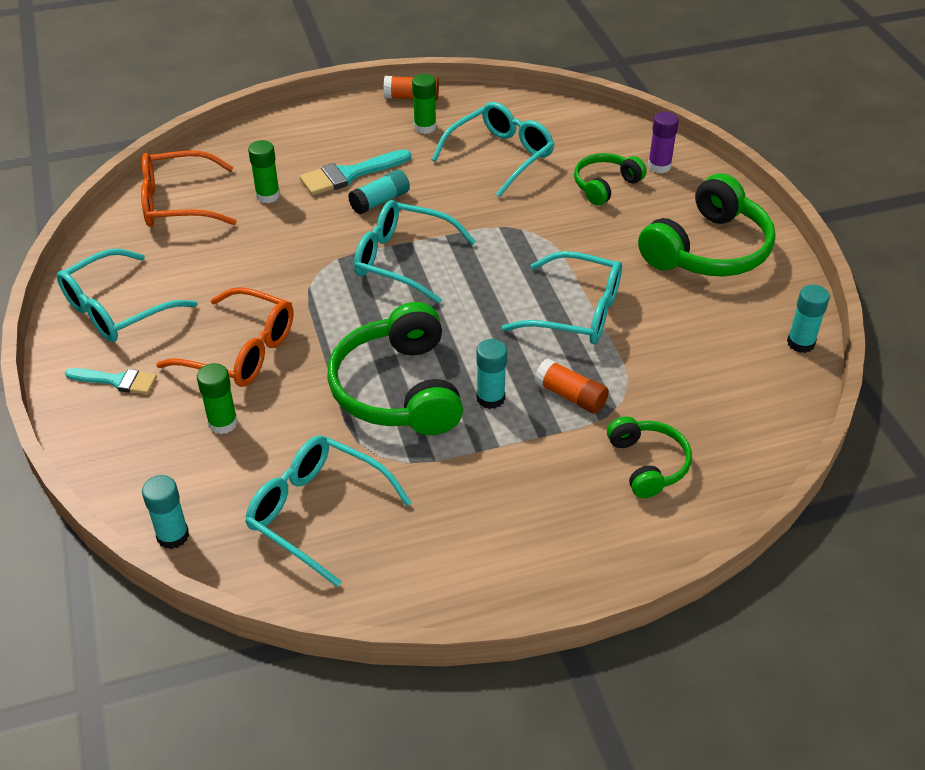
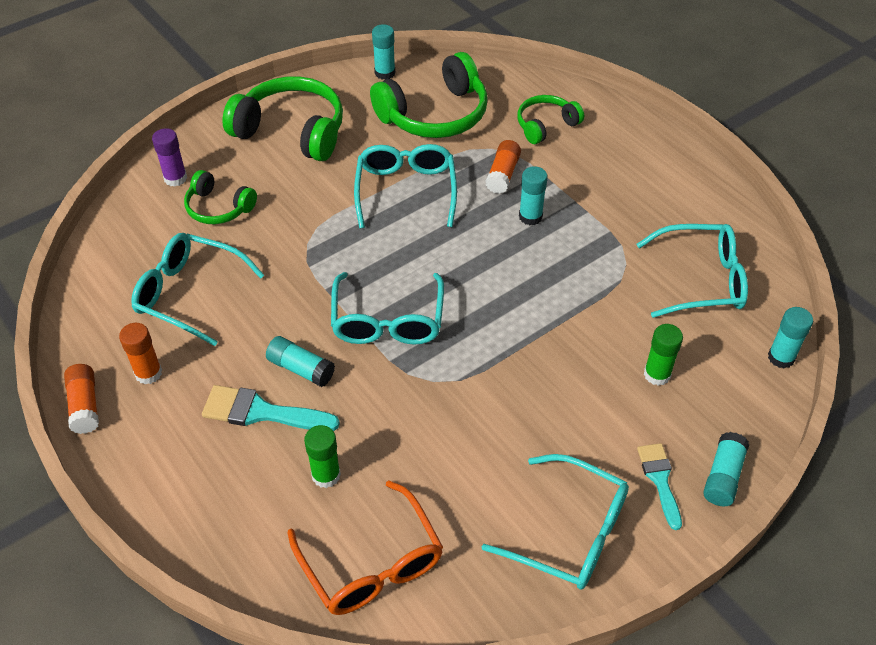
camera: 110 degrees left, 5 degrees up
orange glasses [156,287,294,387] -> none
turquoise glasses [245,436,412,587] -> turquoise glasses turned 105 degrees counterclockwise [637,224,748,318]
turquoise brush [300,149,411,195] -> turquoise brush turned 150 degrees clockwise [202,385,340,431]
green headphones [327,302,463,435] -> green headphones moved to [370,52,488,138]
green glue stick [412,74,436,134] -> orange glue stick [119,323,162,384]
none -> turquoise glue stick [703,432,749,506]

